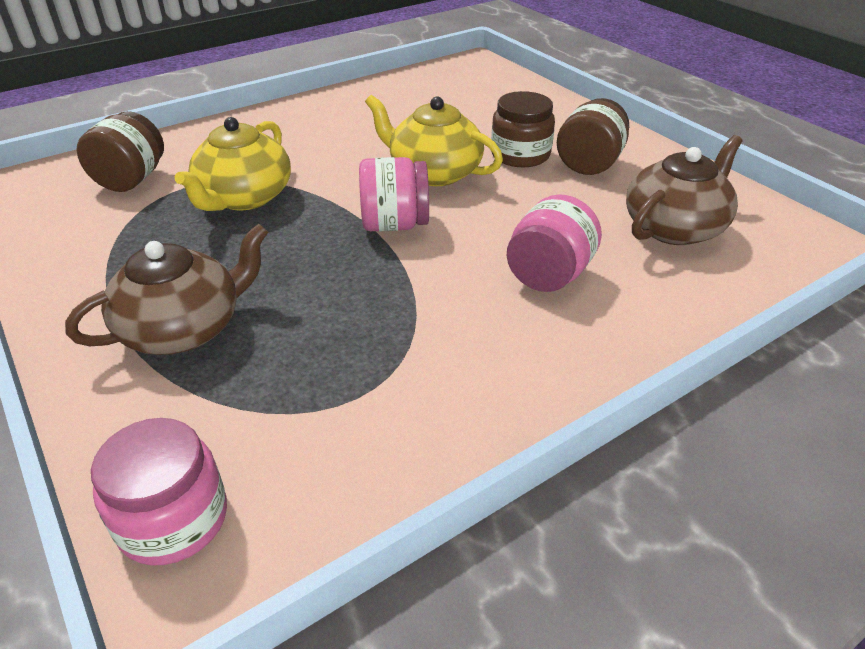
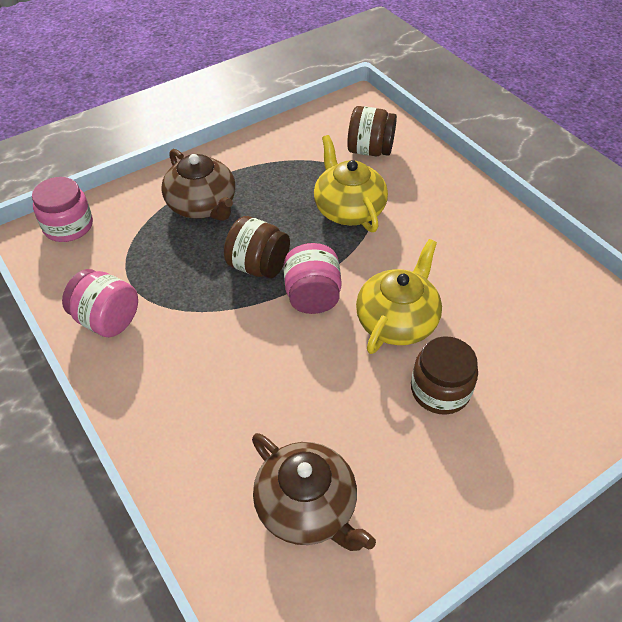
camera: 90 degrees right, 10 degrees up
yellow teapot [175,117,291,211] -> yellow teapot turned 45 degrees clockwise [314,135,388,232]
pink jar [507,194,602,292] -> pink jar moved to [62,269,138,337]
brown jar [557,98,629,175] -> brown jar moved to [224,216,290,278]

